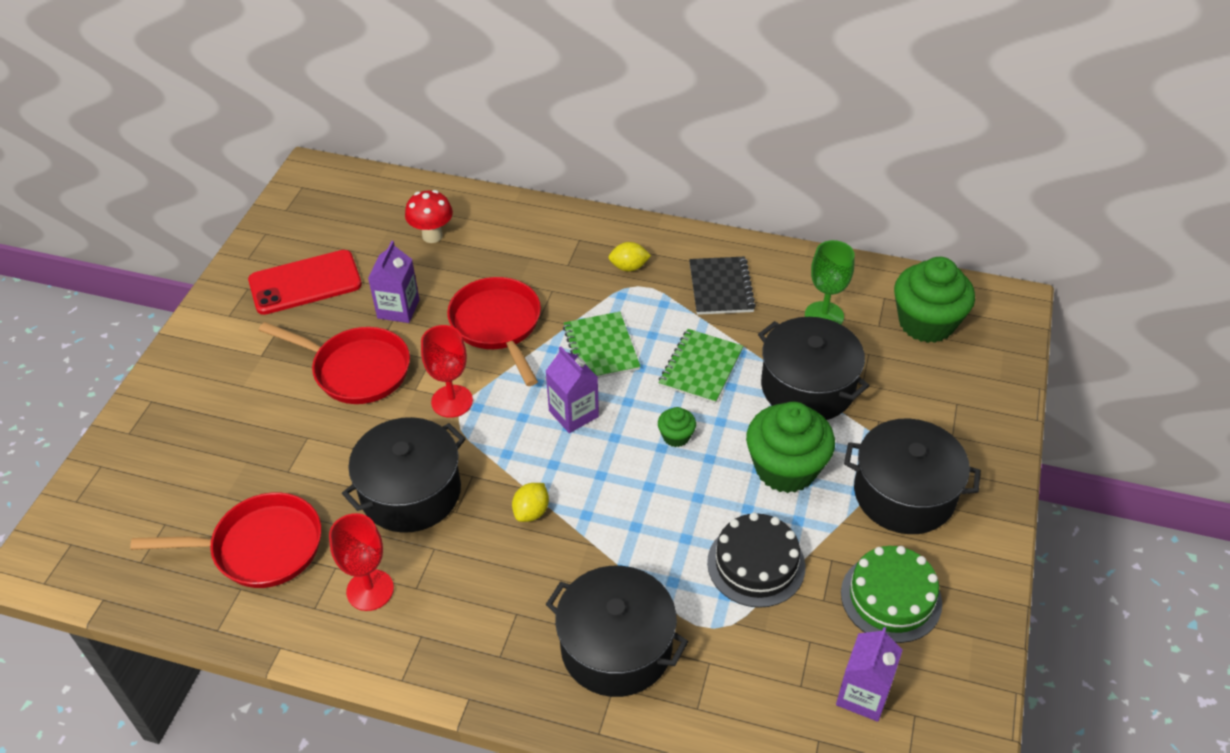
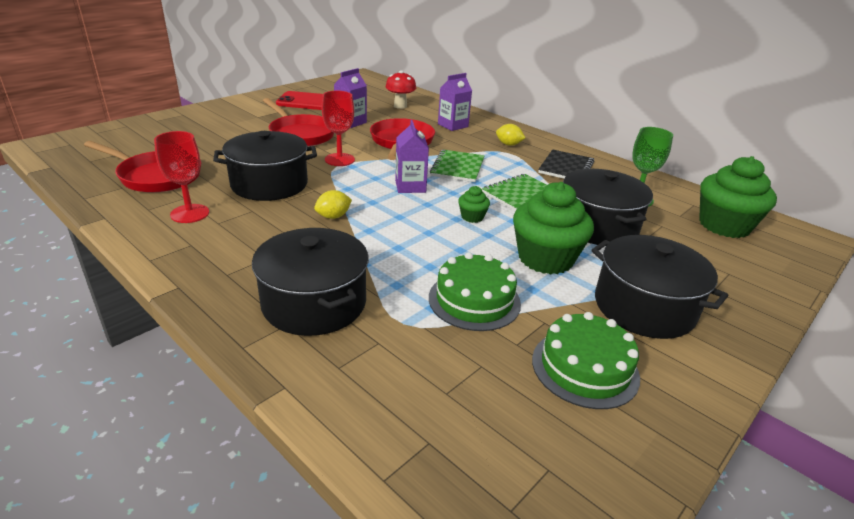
camera: 25 degrees right, 15 degrees down
black cake [707,512,805,608] -> green cake [429,252,521,331]
purple carton [836,627,903,722] -> purple carton moved to [438,73,472,131]

